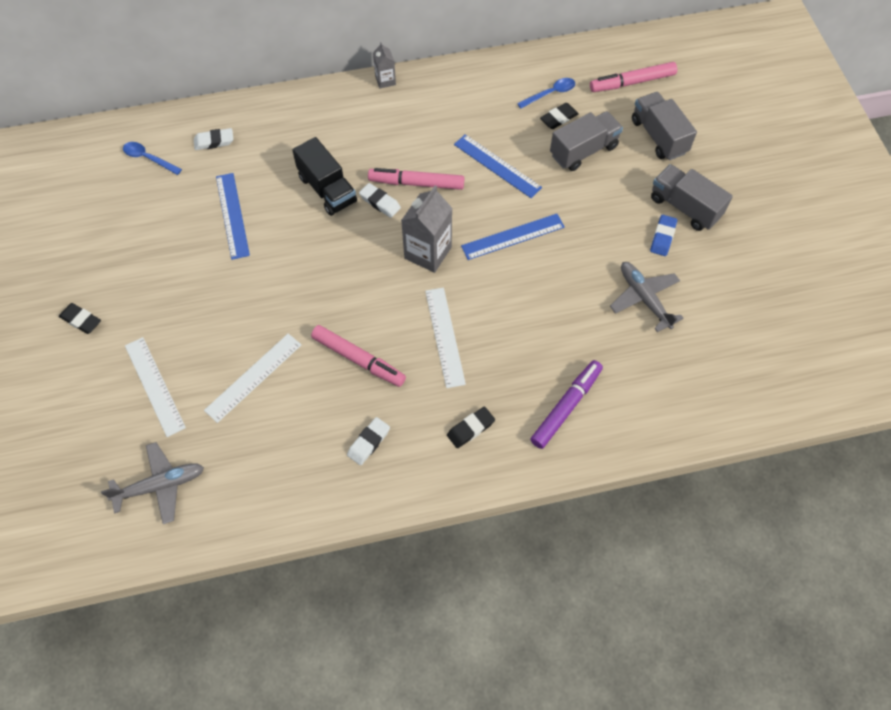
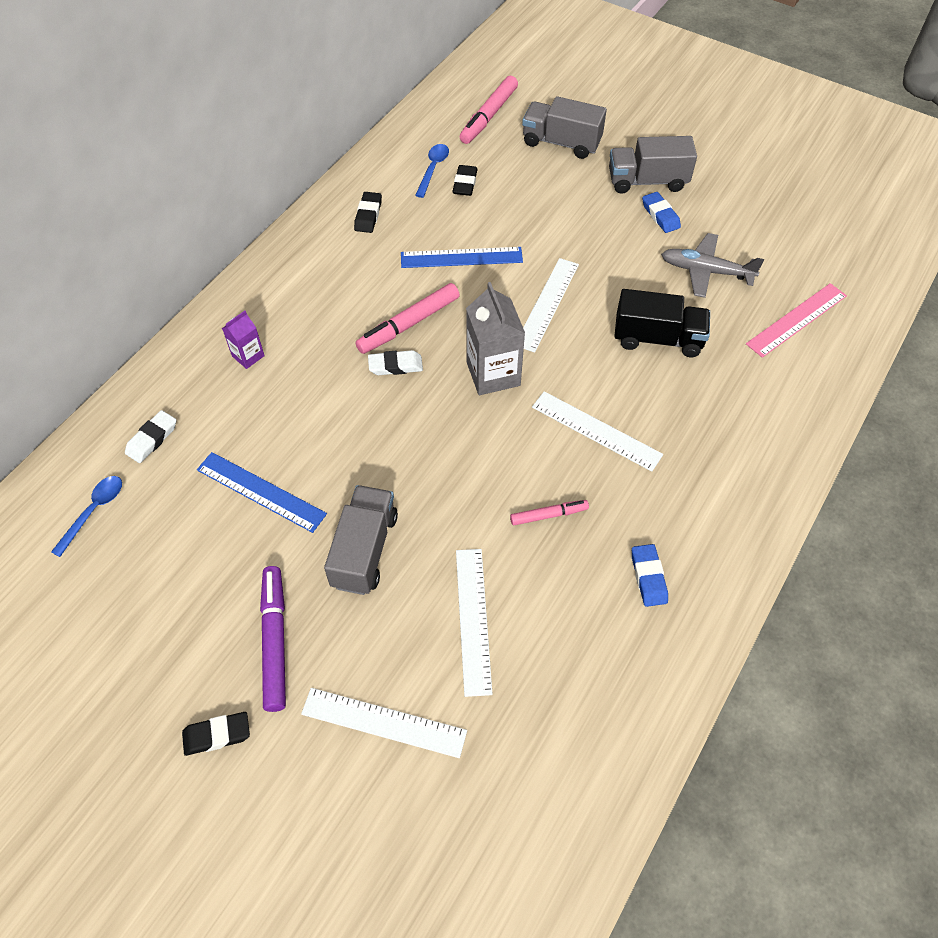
camera: 45 degrees left, 5 degrees down
grey plane [101,442,204,524] -> none
blue spoon [123,142,182,175] -> blue spoon turned 135 degrees clockwise [51,476,122,557]
black truck [292,137,357,216] -> black truck moved to [614,289,710,357]
pink marker [311,325,406,387] -> pink marker [510,500,589,525], size x0.58
white eraser [347,417,390,465] -> blue eraser [632,544,668,607]
grey carton [373,42,396,89] -> none
black eraser [447,407,495,448] -> black eraser moved to [354,192,382,233]
blue ruler [461,214,565,260] -> white ruler [523,258,579,353]
purple marker [530,360,603,449] -> purple marker moved to [260,566,286,712]
grey truck [550,111,623,171] -> grey truck moved to [324,485,398,595]
none -> purple carton [222,311,265,369]
none -> pink ruler [746,283,847,358]

